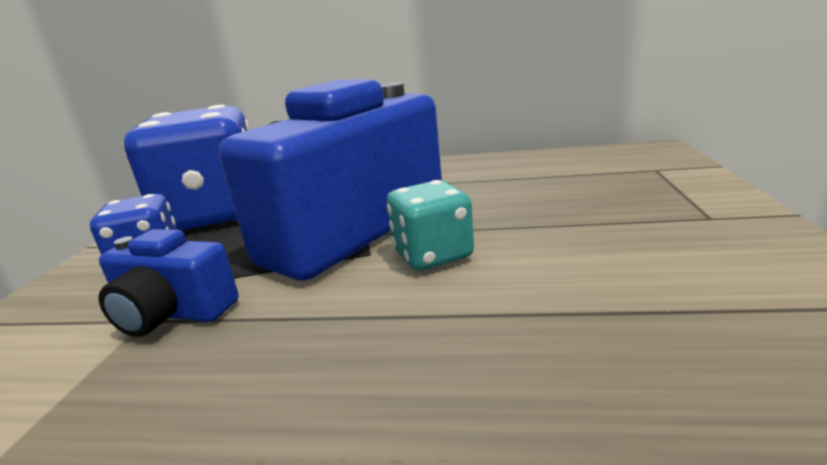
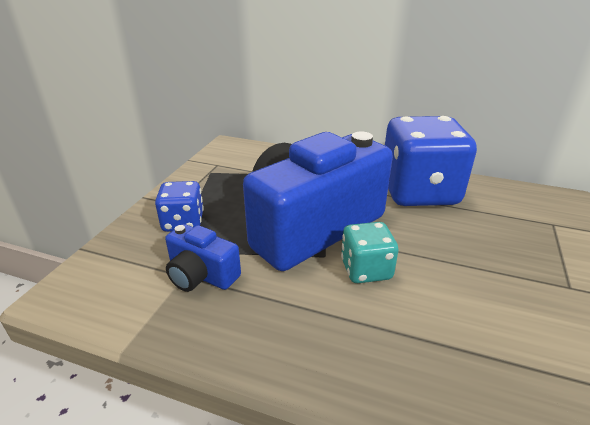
camera: 10 degrees right, 10 degrees up
blue dice [124,105,250,230] -> blue dice moved to [385,116,477,206]

